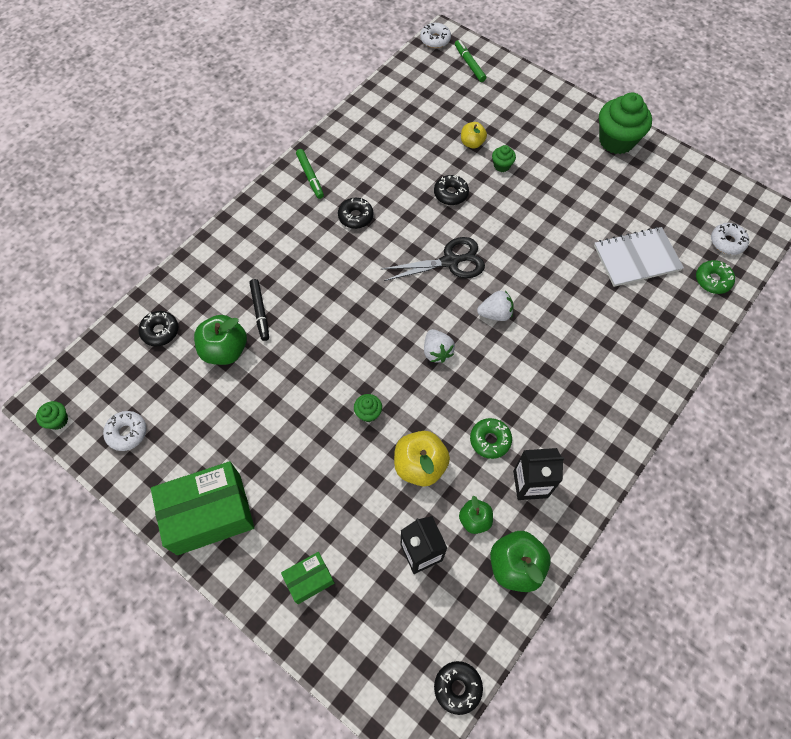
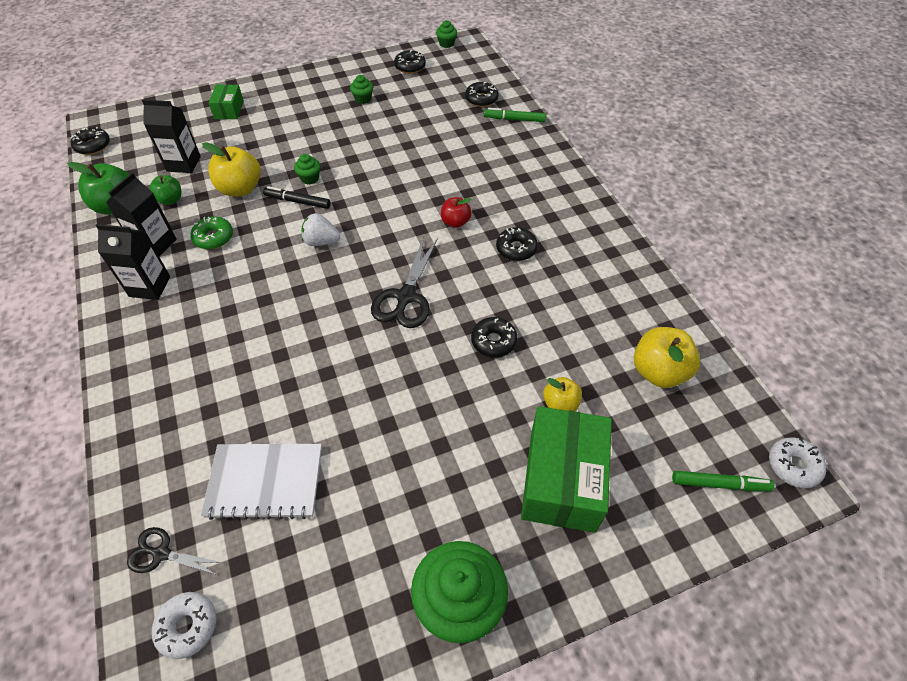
camera: 120 degrees right, 10 degrees down
white donut [103,411,146,451] -> black donut [394,50,426,74]
green box [151,461,254,555] -> green box moved to [521,406,612,533]
green apple [194,315,247,365] -> none
black marker [249,279,269,341] -> black marker moved to [263,186,331,209]
green marker [296,149,324,199] -> green marker moved to [484,108,546,122]
white strawberry [477,291,514,321] -> none
green cupcake [492,145,516,172] -> green cupcake moved to [350,75,373,104]
white notebook [594,227,684,287] -> white notebook turned 75 degrees clockwise [201,444,322,520]
green donut [696,260,735,294] -> black scissors [127,527,223,575]
none -> black carton [95,224,170,300]
none -> red apple [441,197,472,228]
none -> yellow apple [634,327,700,388]

